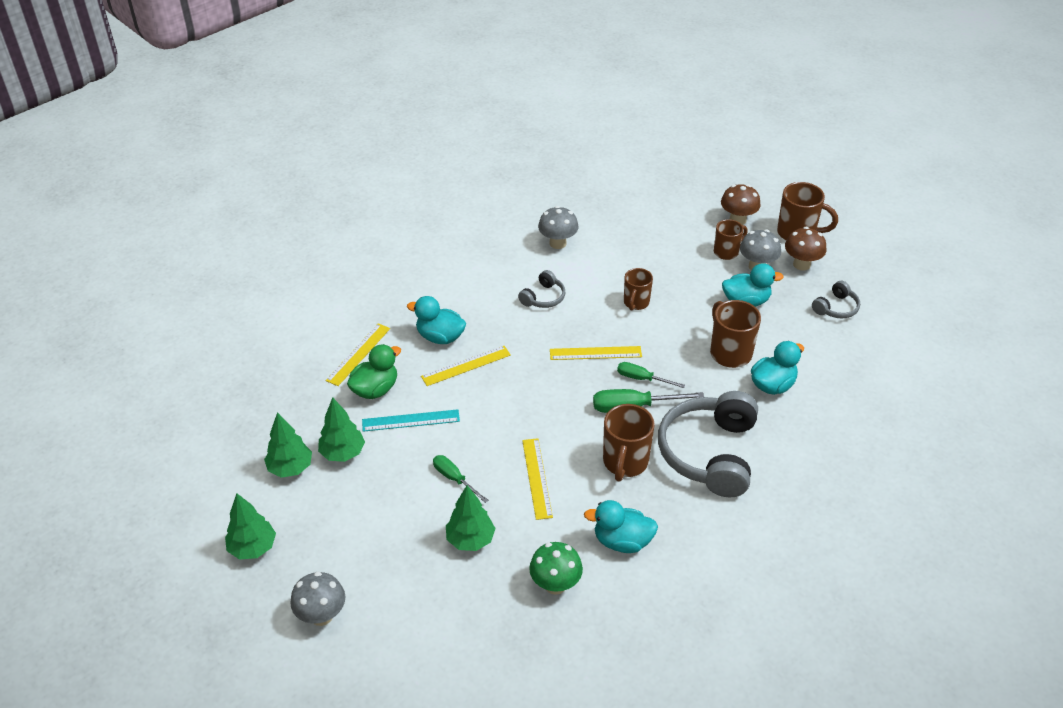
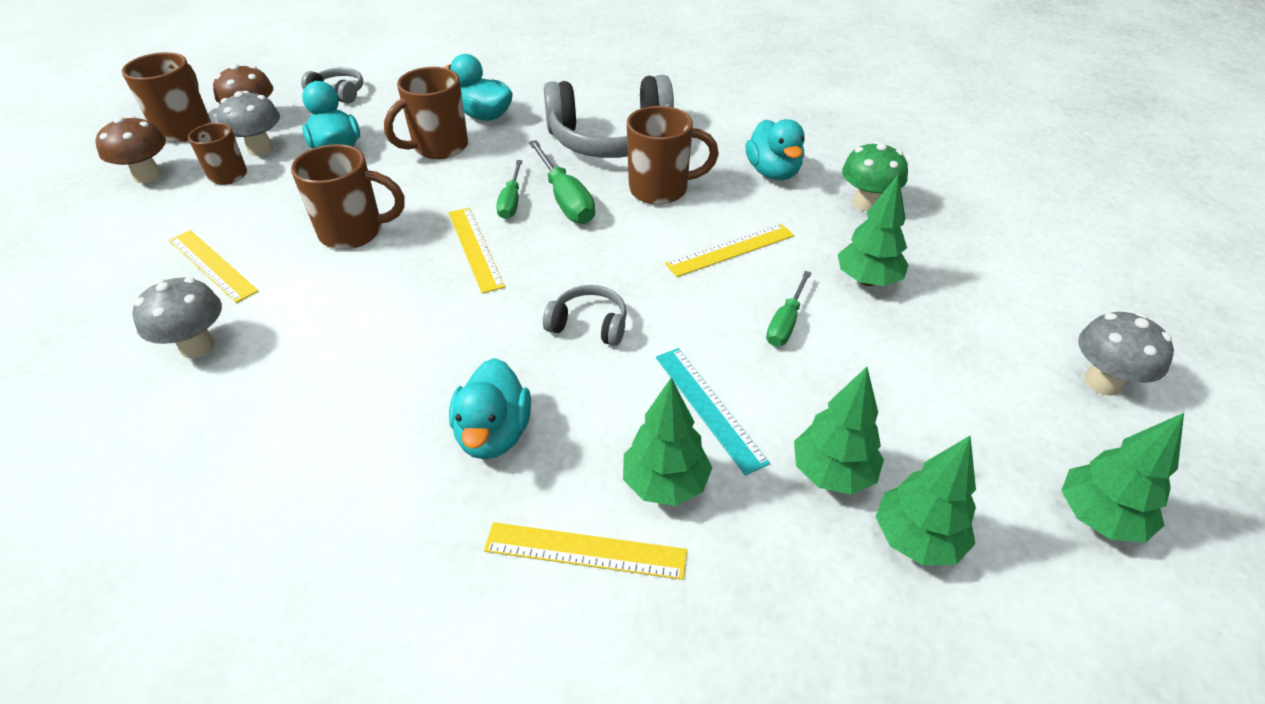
camera: 110 degrees left, 0 degrees up
green duck [347,344,401,399] -> green tree [623,377,712,506]
yellow ruler [421,346,511,386] -> yellow ruler moved to [169,230,259,303]
grey headphones [518,270,565,308] -> grey headphones moved to [543,285,627,346]
brown mug [624,268,653,311] -> brown mug [291,144,405,249], size x1.54

